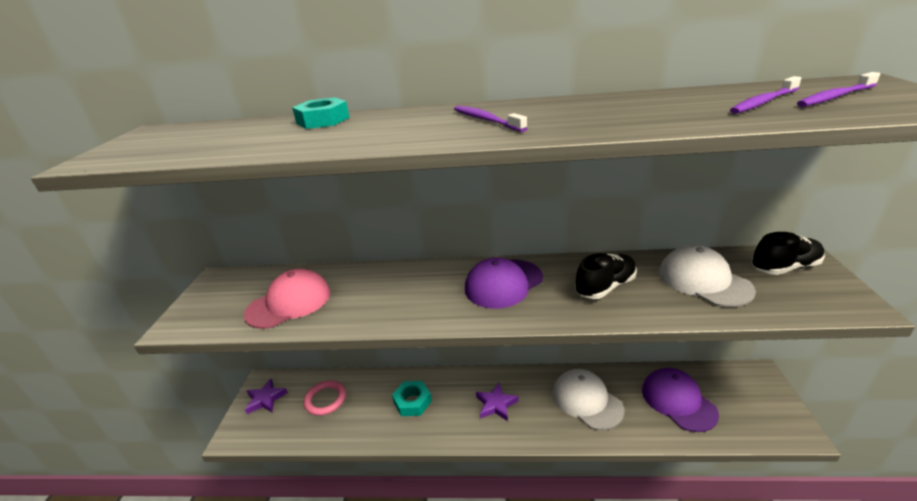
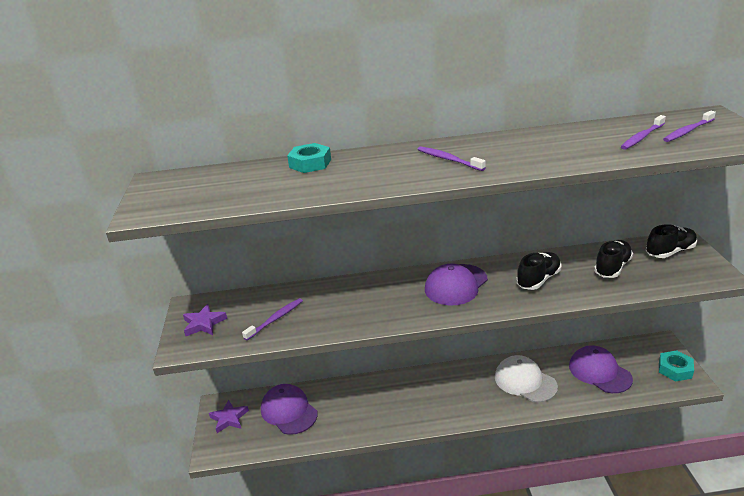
camera: 10 degrees left, 0 degrees up
pink cap [244,269,330,329] -> purple toothbrush [242,298,303,340]
pink ring [304,380,346,416] -> purple cap [261,384,318,435]
turquoise nut [392,381,432,416] -> turquoise nut moved to [659,350,694,382]
purple star [476,383,519,421] -> purple star moved to [183,304,227,336]
white cap [659,245,756,307] -> black shoe [594,240,633,278]

